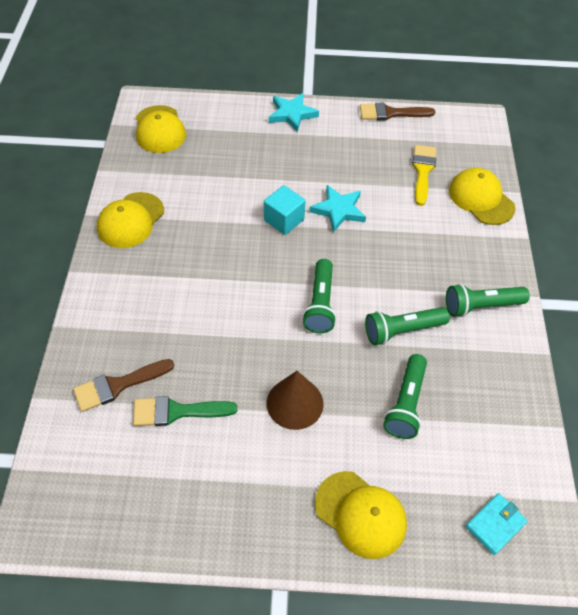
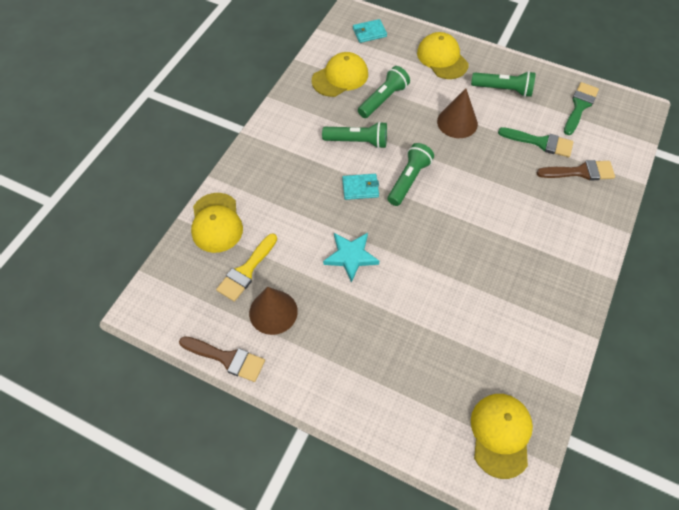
camera: 155 degrees left, 5 degrees up
yellow cap [97,192,164,248] -> yellow cap moved to [312,52,368,97]
turquoise cube [264,185,305,235] -> none
turquoise star [269,93,319,132] -> none
green flashlight [446,284,530,317] -> green flashlight moved to [471,71,536,97]
none -> brown cone [249,287,298,335]
none -> turquoise wallet [342,174,379,200]
none -> green brush [564,82,599,135]

